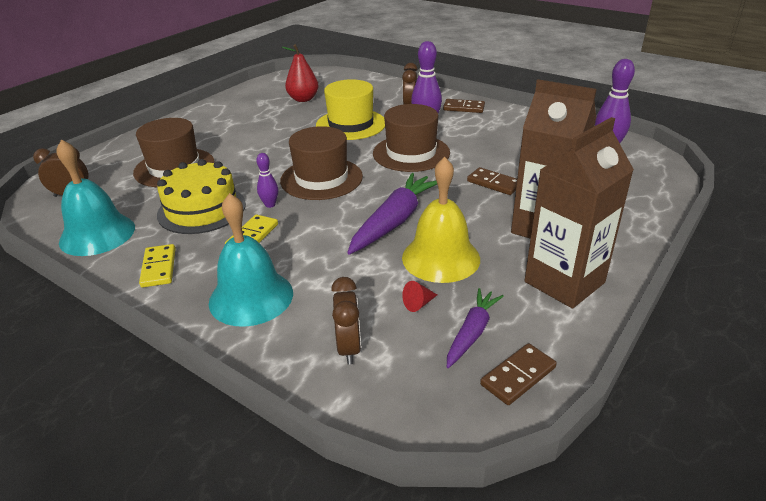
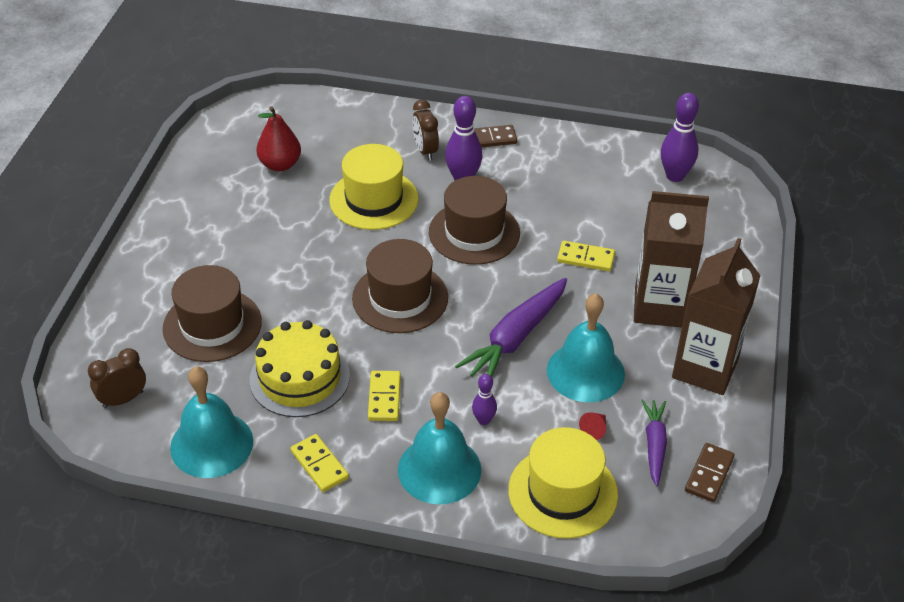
camera: 25 degrees left, 10 degrees up
purple bowling pin [256,153,278,208] -> purple bowling pin moved to [472,374,497,425]
brown clock [331,277,361,365] -> yellow hat [508,427,618,539]
purple carrot [347,173,437,255] -> purple carrot turned 150 degrees counterclockwise [455,278,567,377]
yellow bell [402,157,480,283] -> turquoise bell [547,293,625,402]
brown domino [467,167,517,195] -> yellow domino [557,241,615,271]

